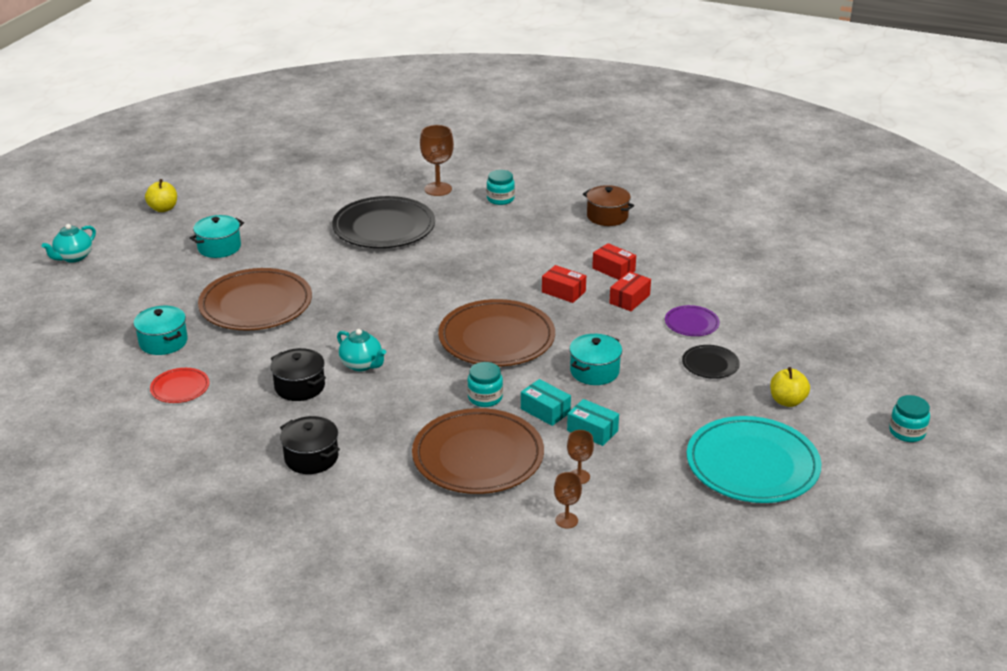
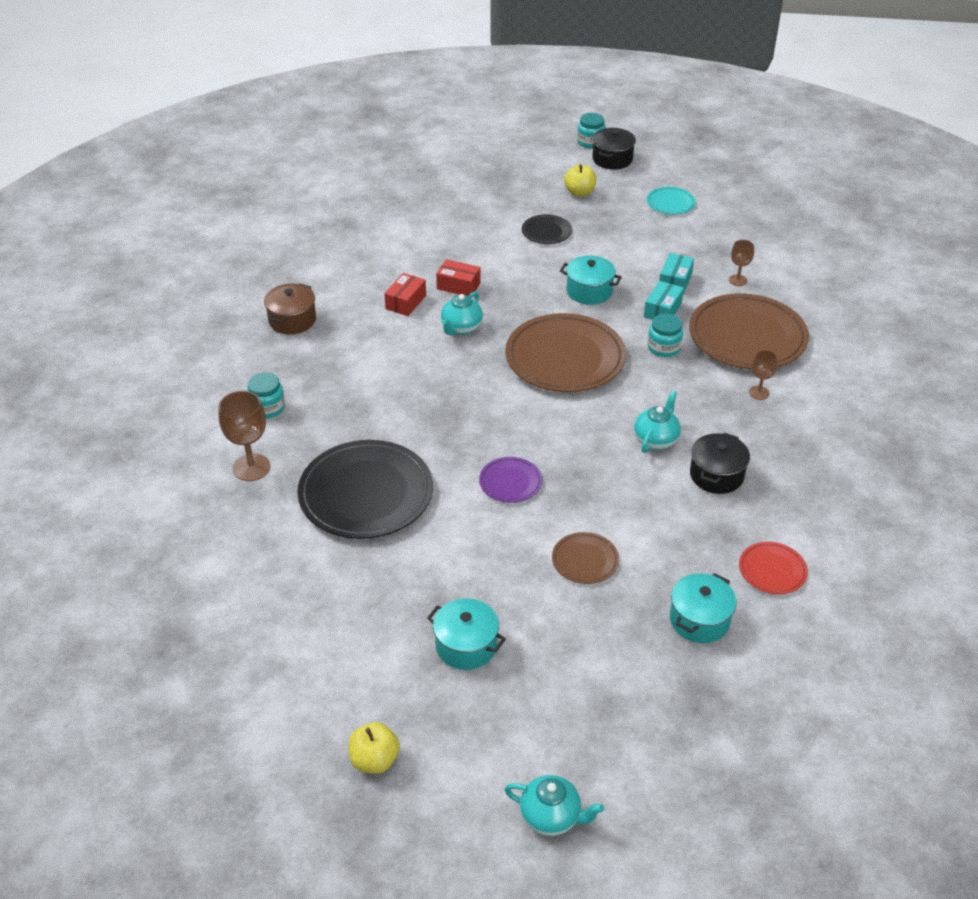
camera: 105 degrees left, 10 degrees up
brown plate [198,268,312,330] -> brown plate [552,532,619,584], size x0.47
black pot [280,416,340,474] -> black pot moved to [592,128,636,170]
red box [542,265,586,303] -> turquoise teapot [441,292,483,335]
brown goblet [554,472,582,529] -> brown goblet moved to [749,350,778,400]
purple plate [665,305,720,336] -> purple plate moved to [479,457,542,503]
turquoise plate [687,416,821,503] -> turquoise plate [647,187,696,215], size x0.47

